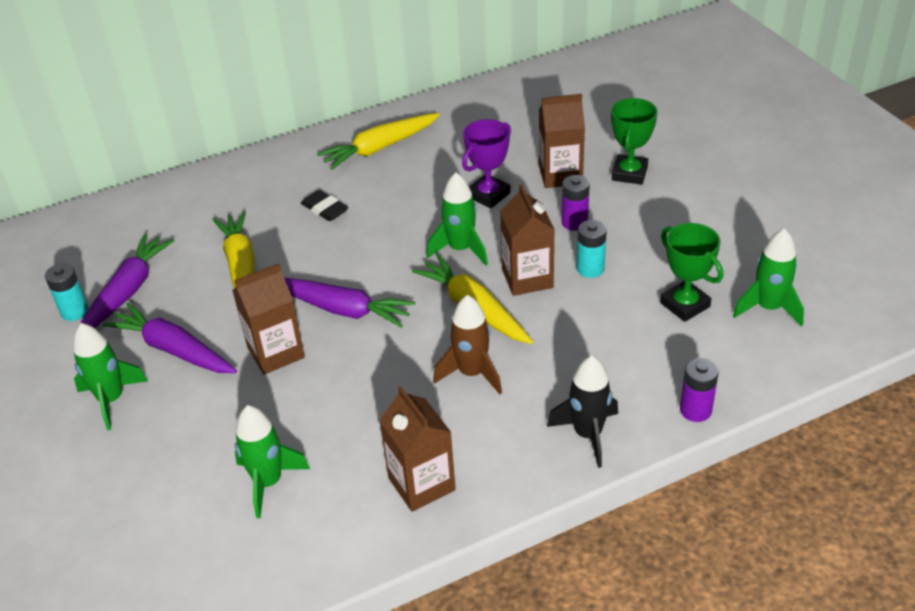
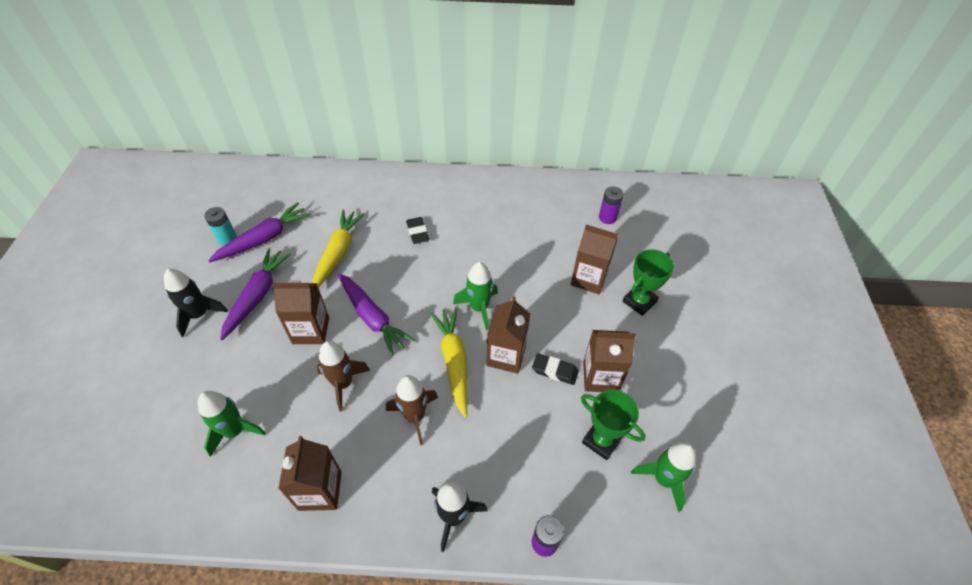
camera: 25 degrees right, 10 degrees up
green rocket [73,323,148,430] -> black rocket [164,269,228,337]
purple carrot [102,303,237,373] -> purple carrot turned 45 degrees clockwise [220,248,291,340]
yellow carrot [317,113,440,170] -> none
purple trophy [462,119,511,208] -> none
purple battery [562,175,590,231] -> purple battery moved to [599,186,624,224]
turquoise battery [577,220,607,278] -> black eraser [532,353,579,385]
green trophy [660,223,723,322] -> green trophy turned 45 degrees counterclockwise [581,390,645,460]
none -> brown rocket [317,341,370,411]
none -> brown carton [583,330,636,392]

